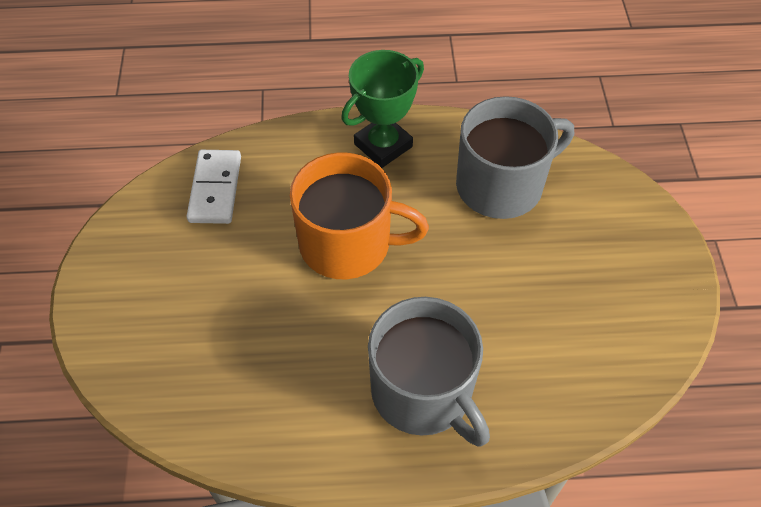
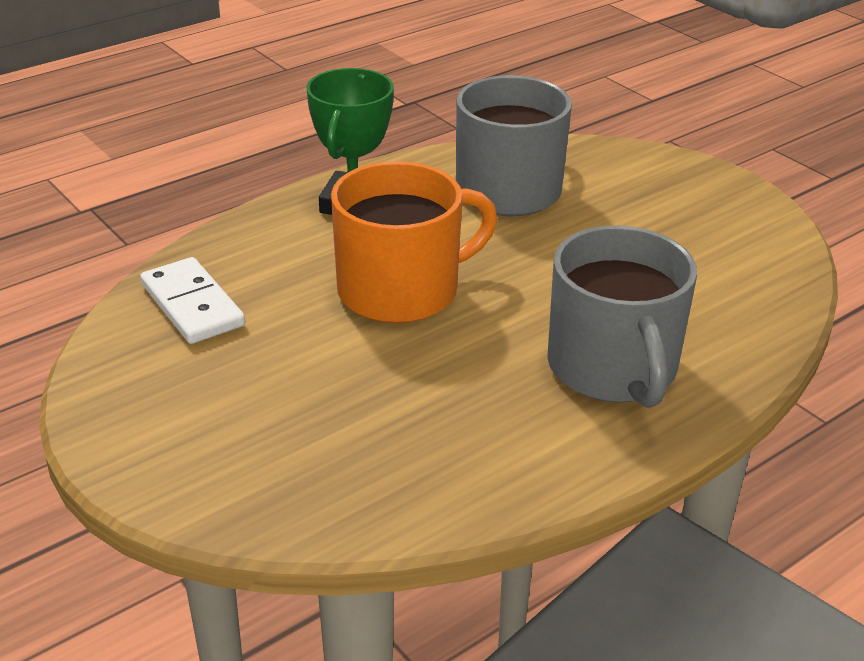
camera: 35 degrees left, 20 degrees down
grey mug [368,297,490,447] -> grey mug turned 60 degrees clockwise [547,226,697,408]

